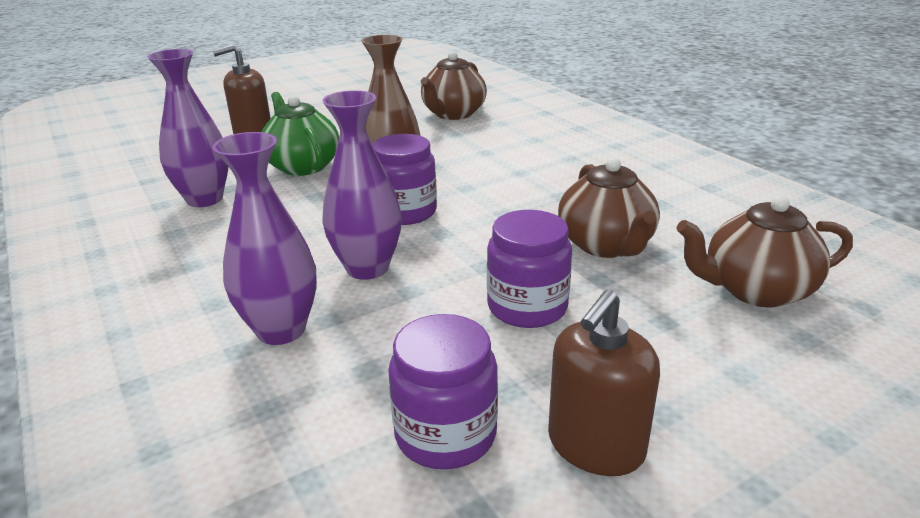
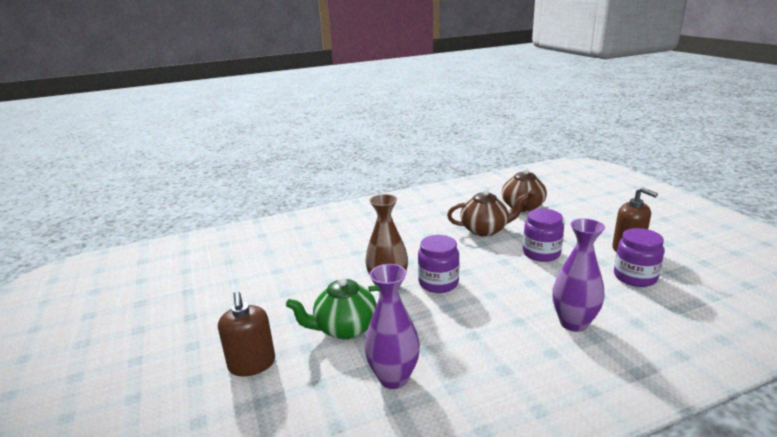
camera: 80 degrees left, 5 degrees down
purple vase [322,90,402,280] -> none
brown teapot [421,51,487,120] -> none

